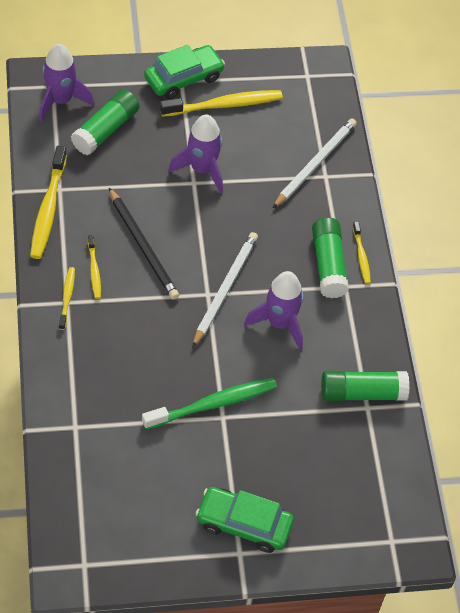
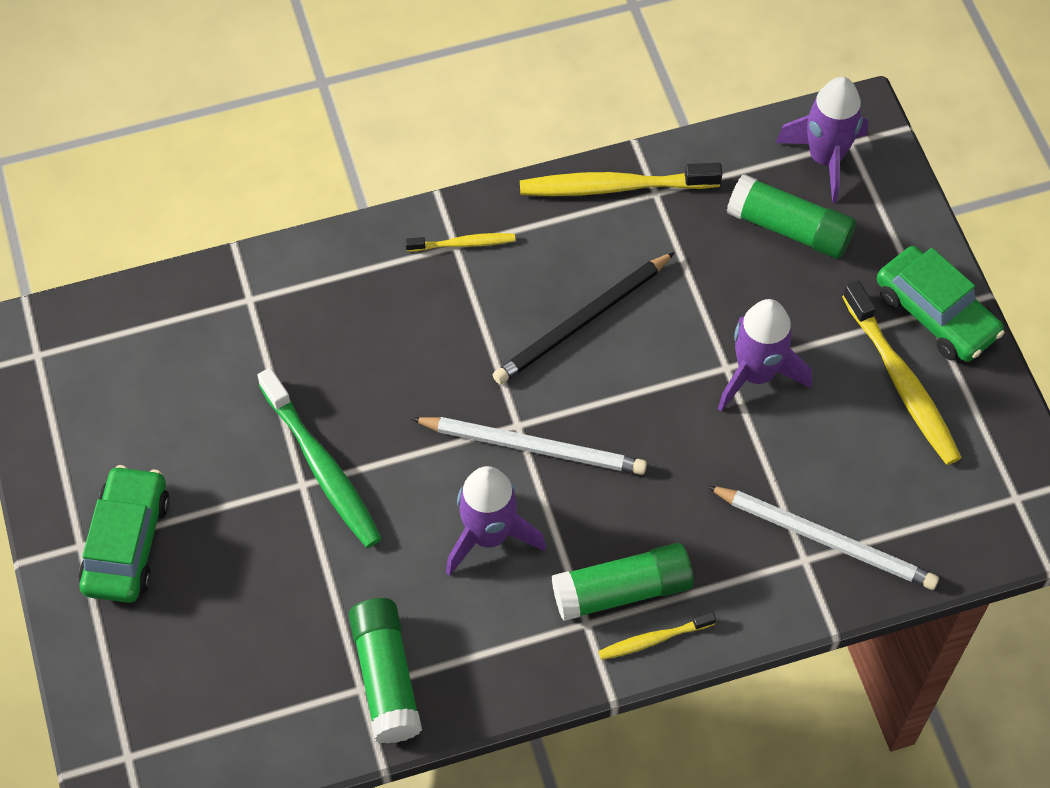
camera: 85 degrees right, 5 degrees up
yellow toothbrush [88,235,101,299] -> none

